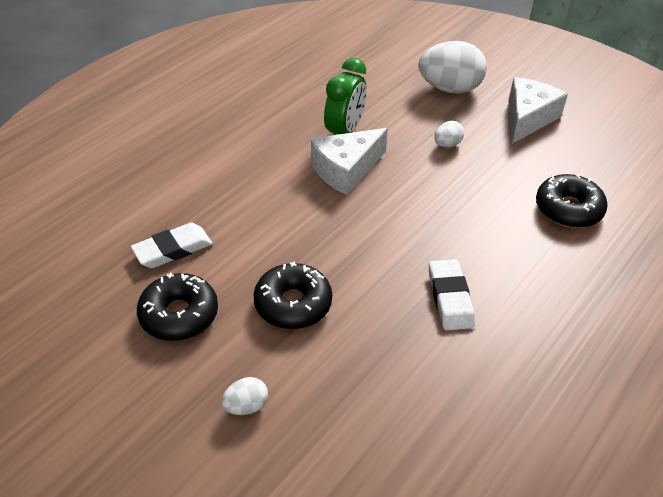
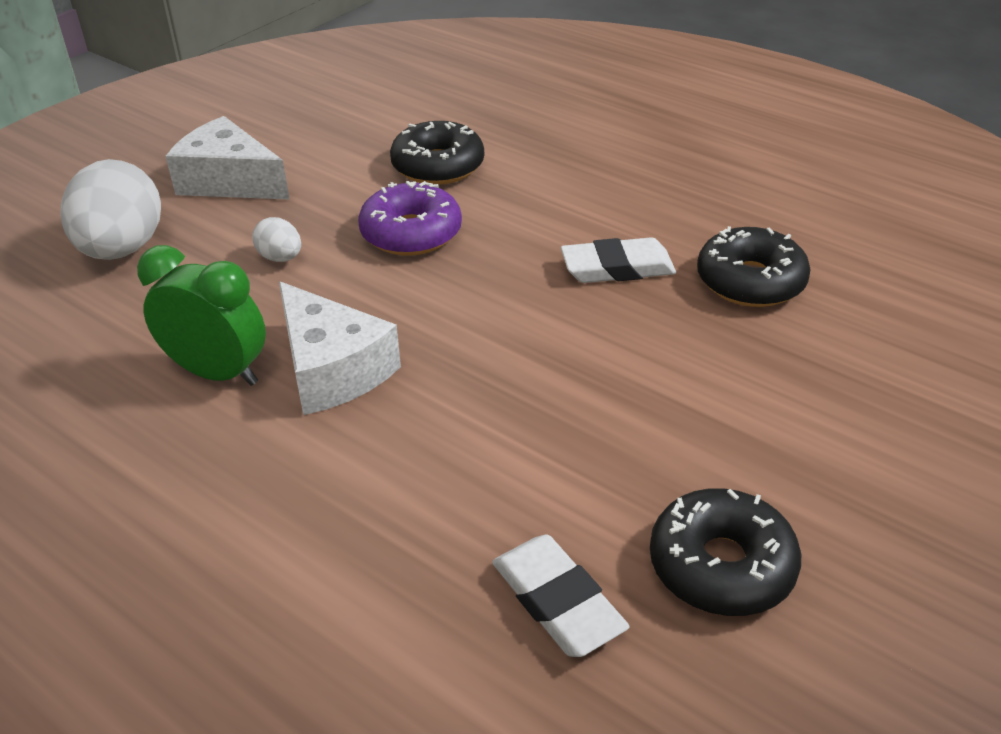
camera: 90 degrees left, 5 degrees down
white egg [221,377,268,415] -> none
black donut [254,261,332,329] -> black donut moved to [697,226,811,307]
none -> purple donut [358,181,462,256]

